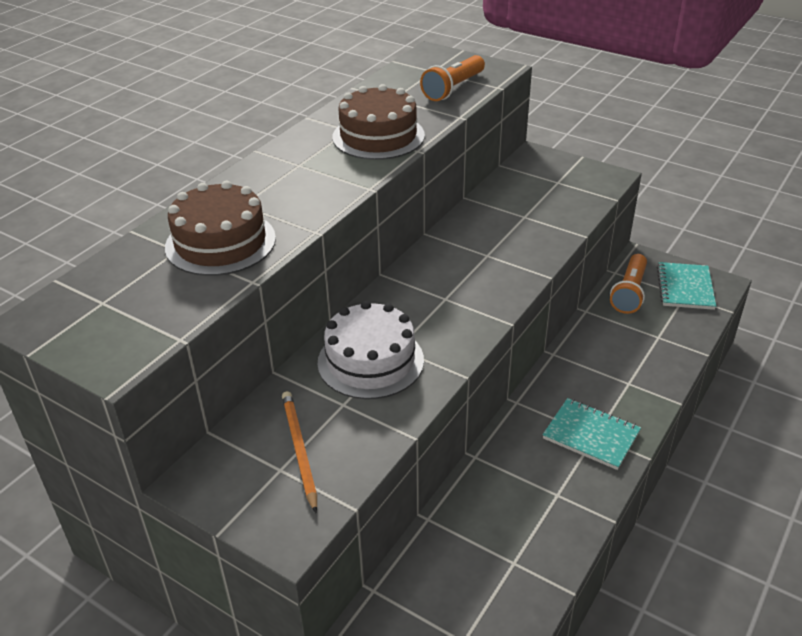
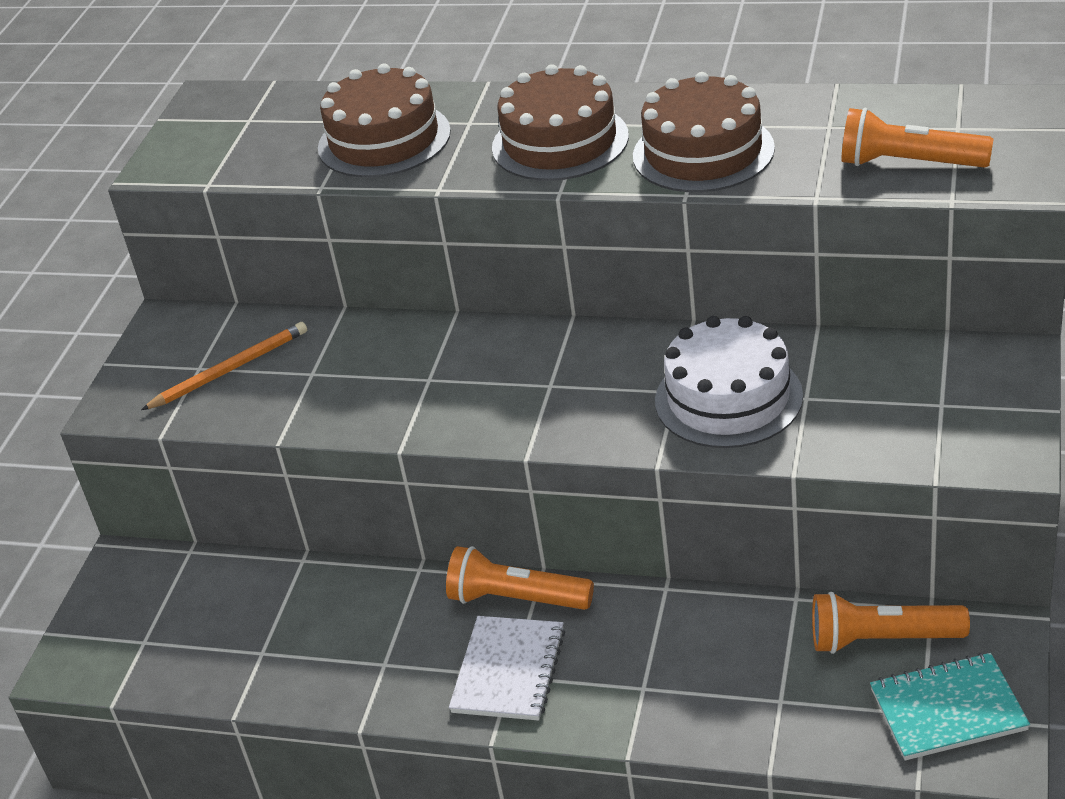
camera: 75 degrees right, 0 degrees up
white cake [317,301,424,399] -> white cake moved to [655,316,803,448]
turquoise notebook [543,398,641,470] -> white notebook [449,616,565,721]
none -> orange flashlight [446,546,594,610]
none -> brown cake [492,64,629,181]

